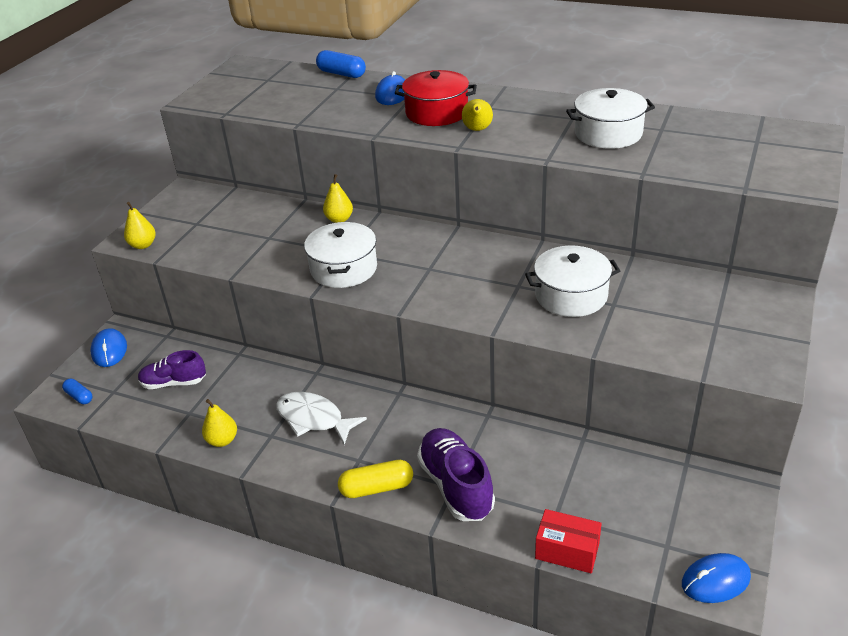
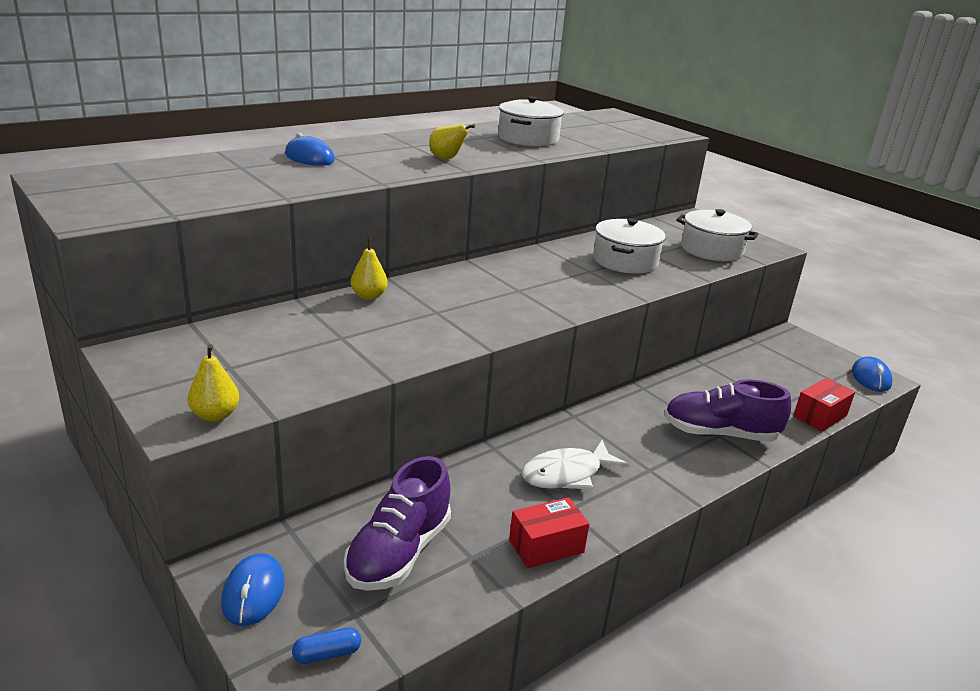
camera: 65 degrees left, 10 degrees down
blue mouse [90,328,127,367] -> blue mouse turned 75 degrees clockwise [221,553,285,626]
purple shoe [138,350,206,389] -> purple shoe [344,456,451,591], size x1.52
yellow pear [202,399,237,447] -> red box [509,497,589,568]
white pot [304,222,377,288] -> white pot moved to [676,209,759,261]
blue capsule [316,50,366,78] -> none
yellow capsule [338,460,413,498] -> none
red pot [395,70,477,126] -> none

